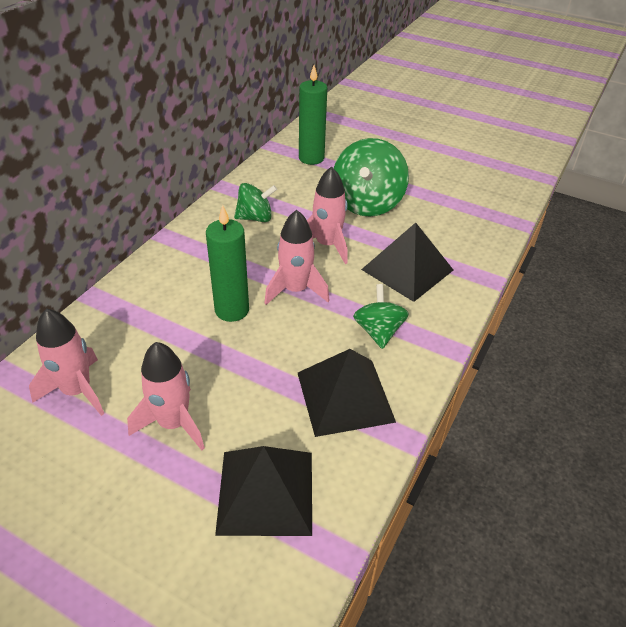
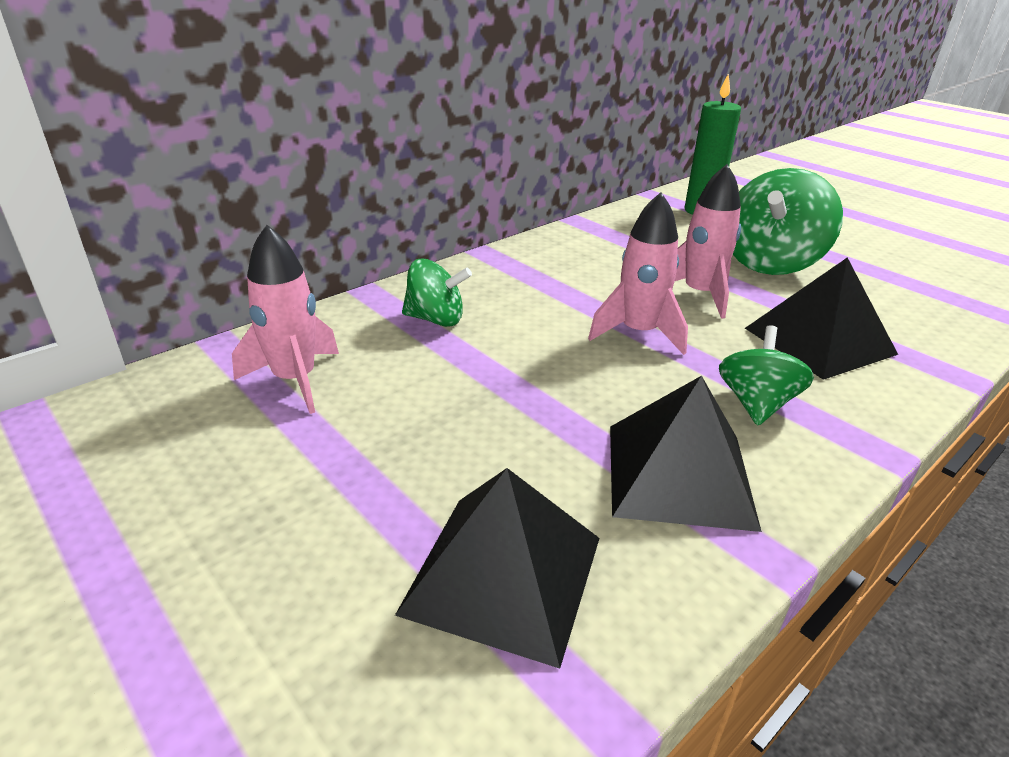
camera: 20 degrees right, 10 degrees down
pink rocket [127,342,205,450] -> none
green candle [206,205,249,322] -> none
green spinning top [234,183,277,222] -> green spinning top moved to [402,259,472,327]

